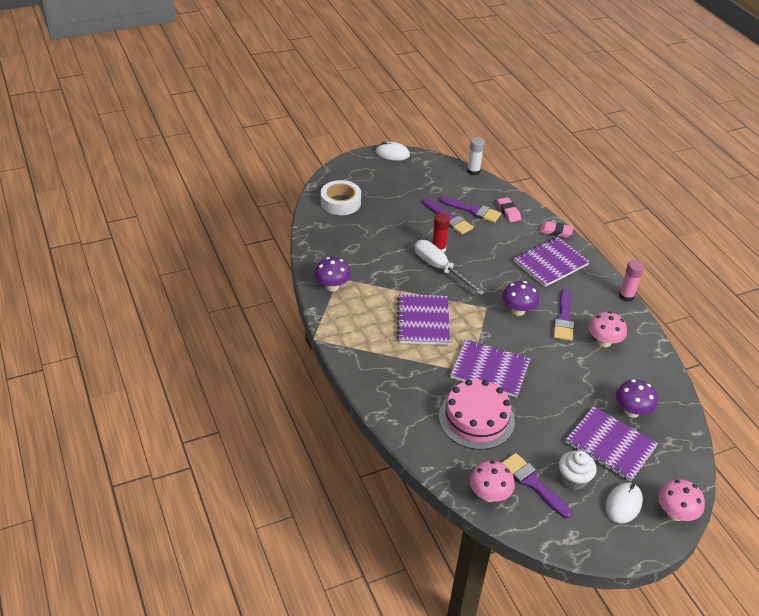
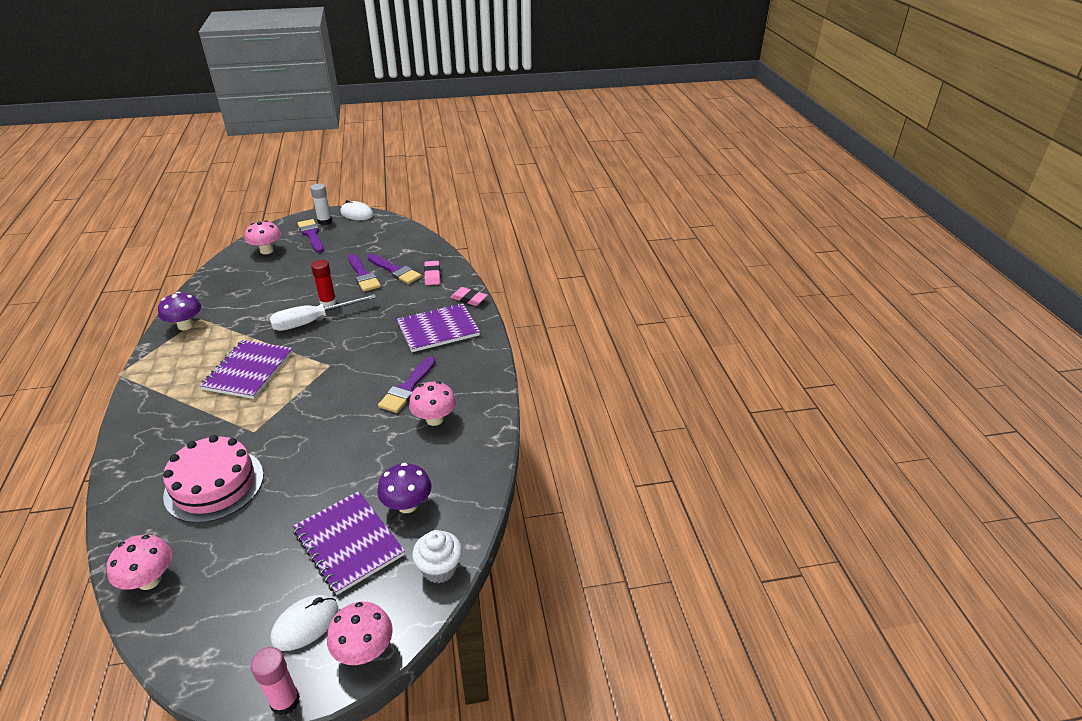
camera: 15 degrees right, 5 degrees down
white tape [321,180,361,215] -> pink mushroom [245,221,281,254]
white screwdriver [414,240,485,295] -> white screwdriver turned 90 degrees counterclockwise [270,294,376,331]
purple notebook [450,339,531,398] -> none
white glue stick [467,137,485,175] -> white glue stick moved to [310,184,332,225]
purple brush [501,453,572,518] -> purple brush moved to [298,219,324,253]
purple mushroom [502,281,539,316] -> none
white cupcake [559,450,597,490] -> white cupcake moved to [412,530,462,583]
pink glue stick [619,260,644,302] -> pink glue stick moved to [251,647,300,715]

